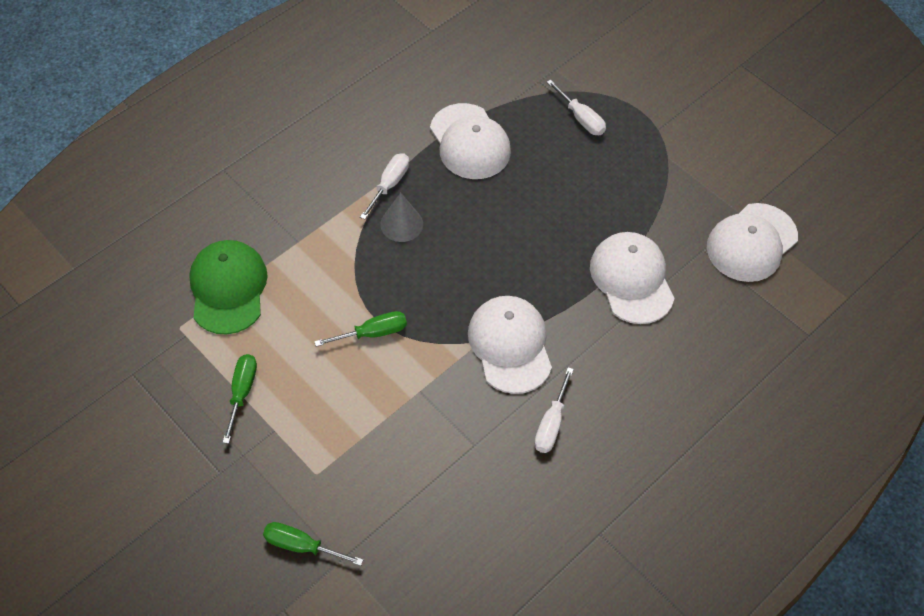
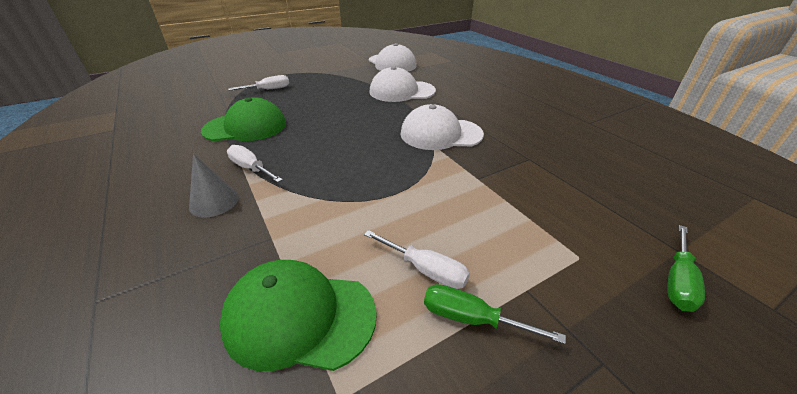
camera: 75 degrees left, 20 degrees down
green screwdriver [314,311,407,347] -> none
grey cone [380,193,423,242] -> grey cone moved to [189,154,239,218]
white cap [430,103,511,179] -> green cap [201,97,286,141]
white screwdriver [534,367,574,453] -> white screwdriver moved to [364,230,470,289]

